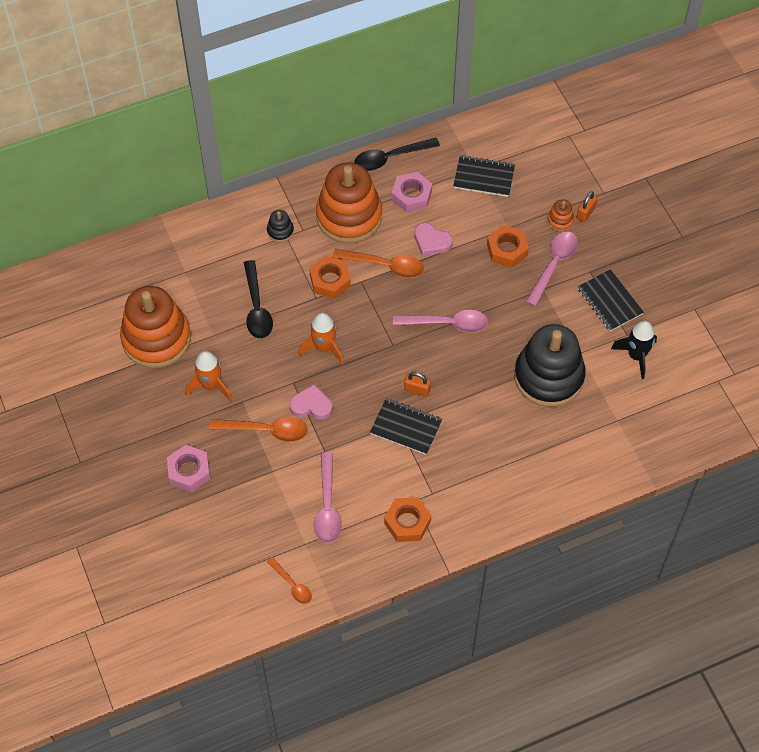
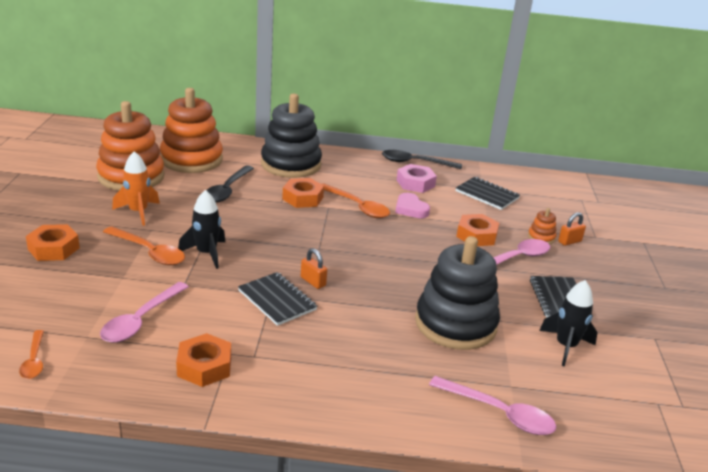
camera: 25 degrees right, 30 degrees down
pink nut [167,445,210,492] -> orange nut [26,224,80,261]
black stacking toy [267,210,294,242] -> black stacking toy [261,94,322,178], size x2.48
pink heart [290,384,333,419] -> black rocket [178,190,225,269]
orange rocket [299,312,344,365] -> none
orange stacking toy [316,162,382,243] -> orange stacking toy moved to [160,88,223,173]
pink spoon [393,310,488,332] -> pink spoon moved to [429,376,556,435]

